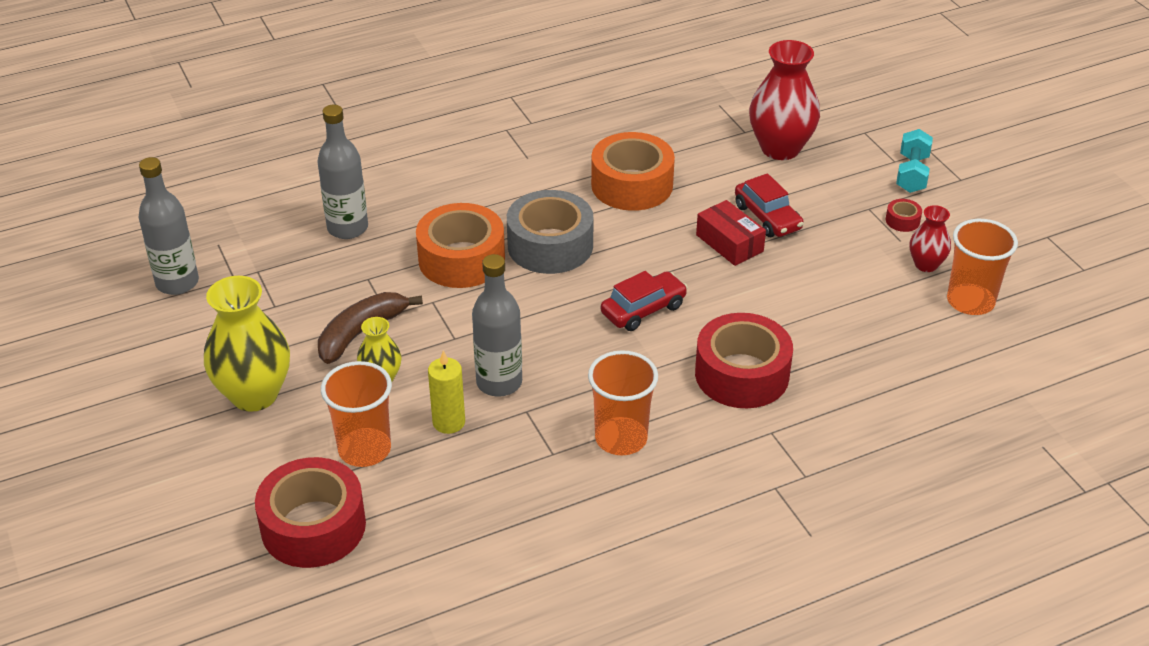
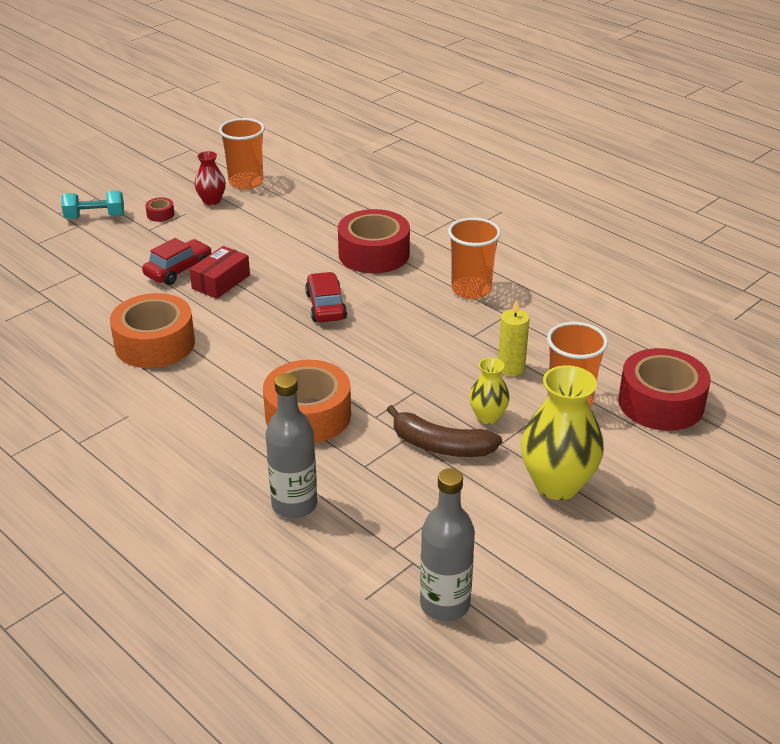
camera: 110 degrees left, 5 degrees down
grey bottle [472,254,522,397] -> none
grey tape [507,190,594,274] -> none
red car [601,271,688,331] -> red car turned 45 degrees clockwise [305,272,347,322]
red vase [749,40,820,160] -> none

